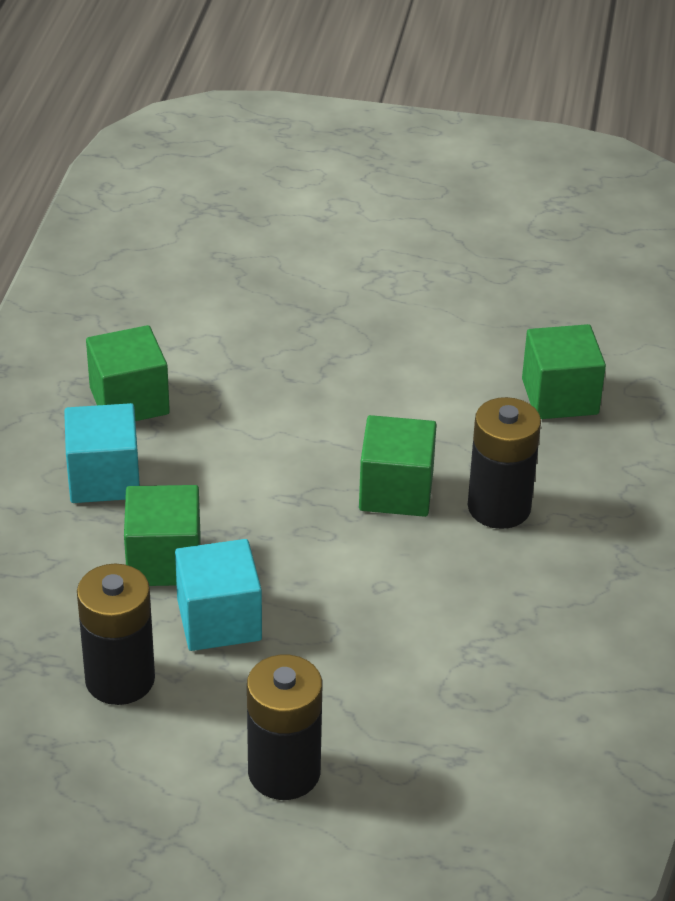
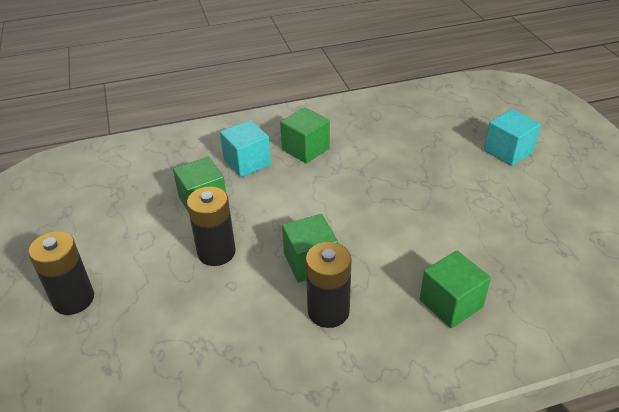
camera: 65 degrees right, 0 degrees up
black battery [77,564,155,705] -> black battery moved to [187,186,236,266]
turquoise cube [175,539,262,651] -> turquoise cube moved to [484,109,541,166]

